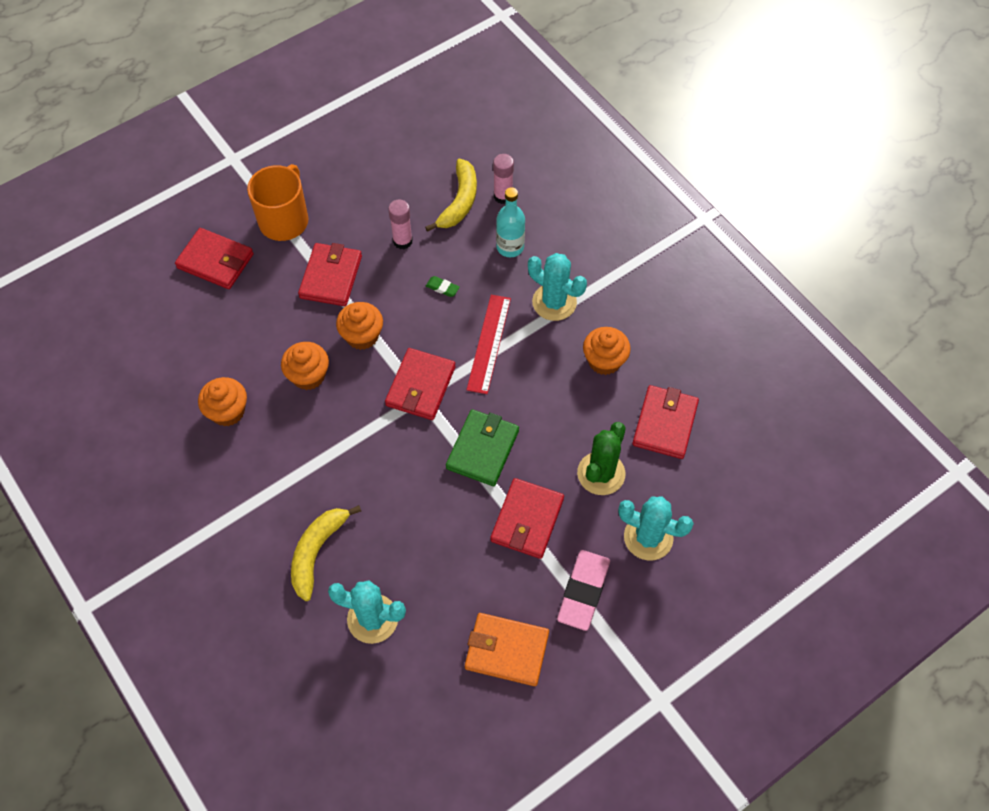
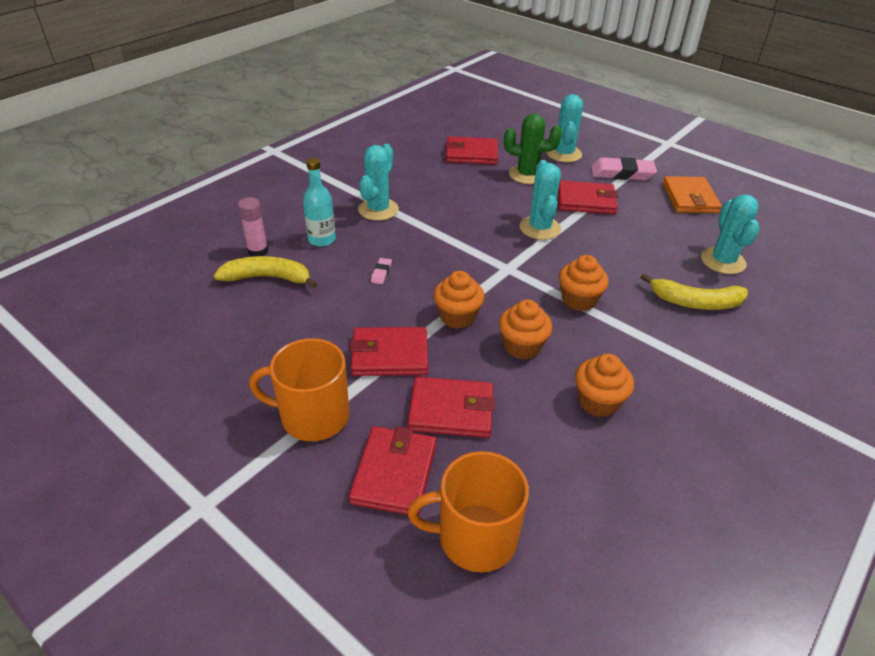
camera: 105 degrees left, 20 degrees down
red wallet [385,348,456,420] -> red wallet moved to [408,377,495,438]
pink glue stick [388,199,413,249] -> none
green eraser [426,276,460,297] -> pink eraser [371,258,392,284]
green wallet [446,409,519,486] -> turquoise cactus [519,160,561,240]
red ruler [467,295,511,394] -> none
orange cupcake [583,327,631,375] -> orange cupcake moved to [559,255,609,311]
none -> orange mug [407,451,529,572]

